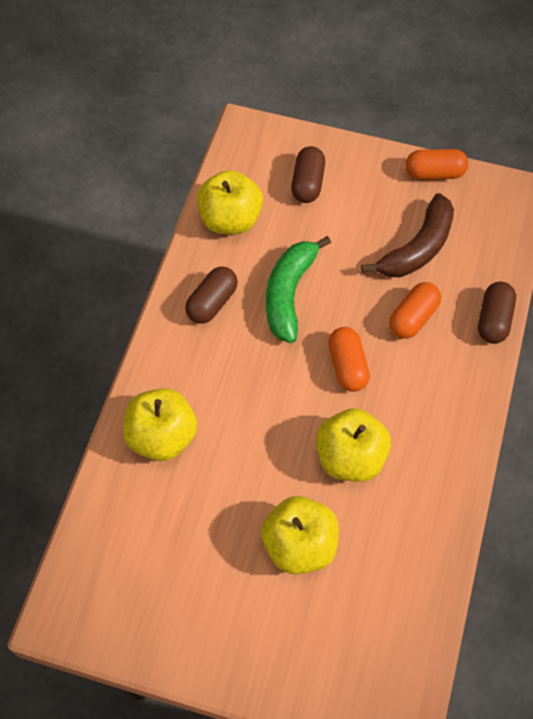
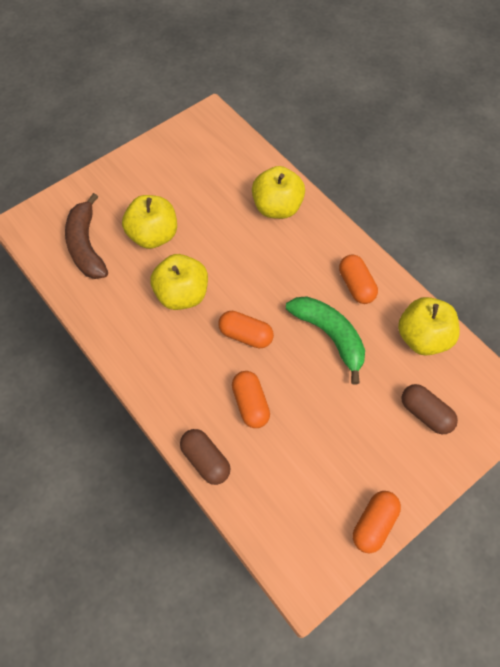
camera: 125 degrees right, 0 degrees up
brown capsule [185,267,238,324] -> orange capsule [339,255,378,304]
brown banana [361,193,454,277] -> brown banana moved to [65,193,108,279]

